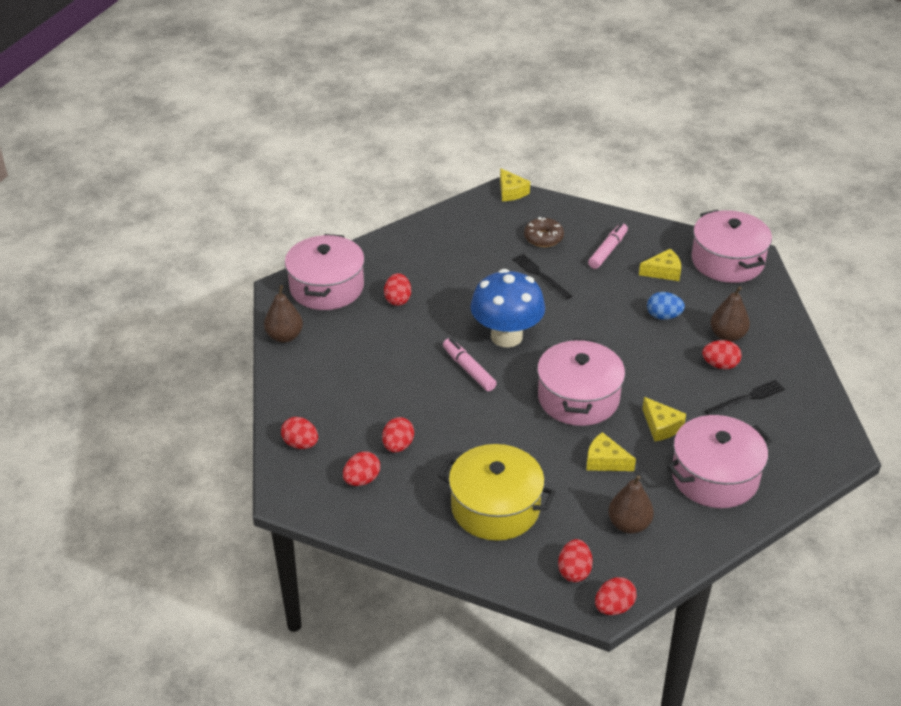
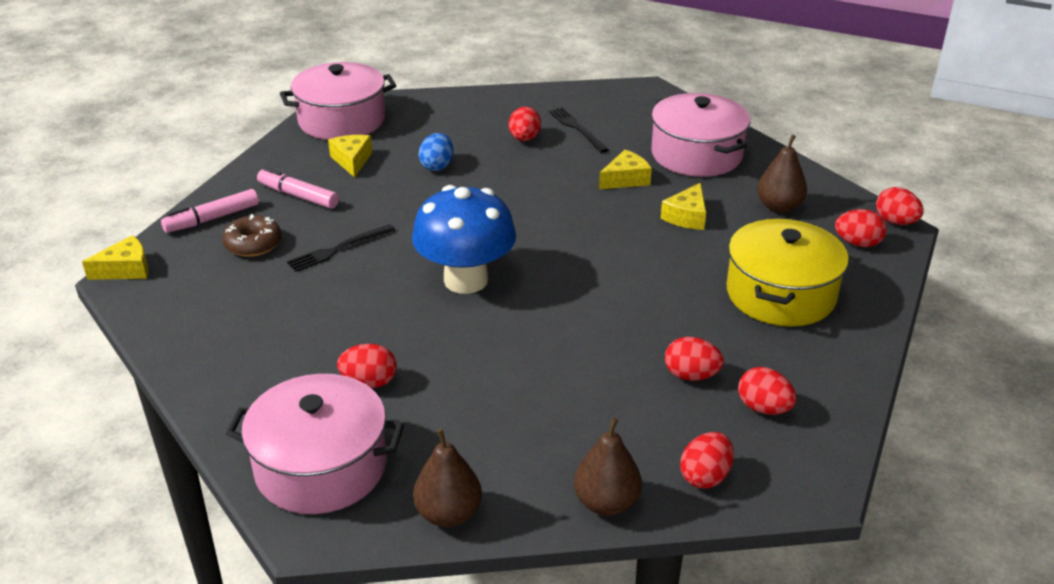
camera: 90 degrees left, 5 degrees down
pink marker [443,338,497,391] -> pink marker moved to [161,189,259,233]
pink pot [537,338,625,426] -> none
brown pear [710,286,750,342] -> brown pear moved to [574,417,642,516]

